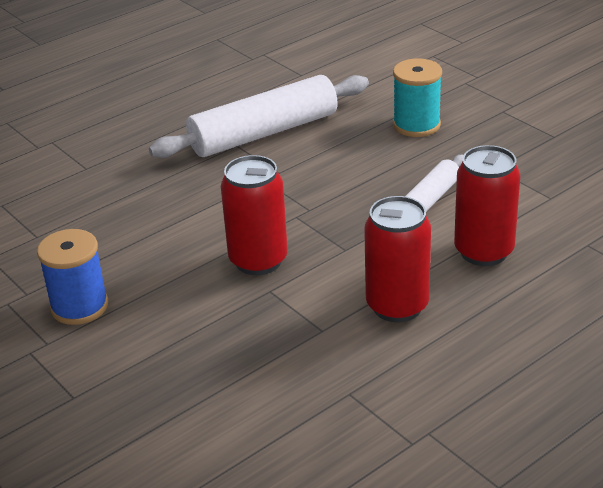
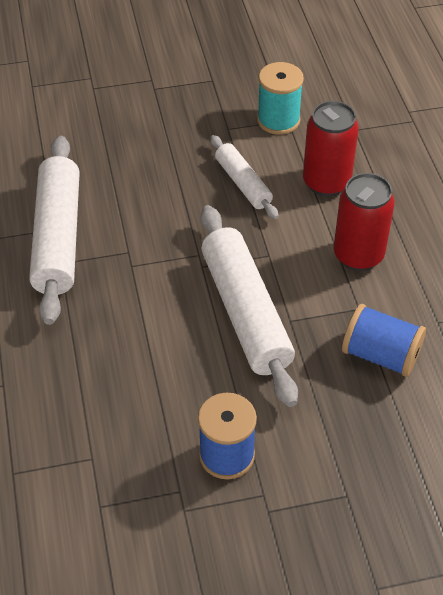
camera: 65 degrees left, 15 degrees up
red can [221,155,288,275] -> white rolling pin [201,205,298,407]
turquoise spool [393,58,442,137] -> turquoise spool moved to [257,62,304,135]
none -> blue spool [342,304,426,377]

